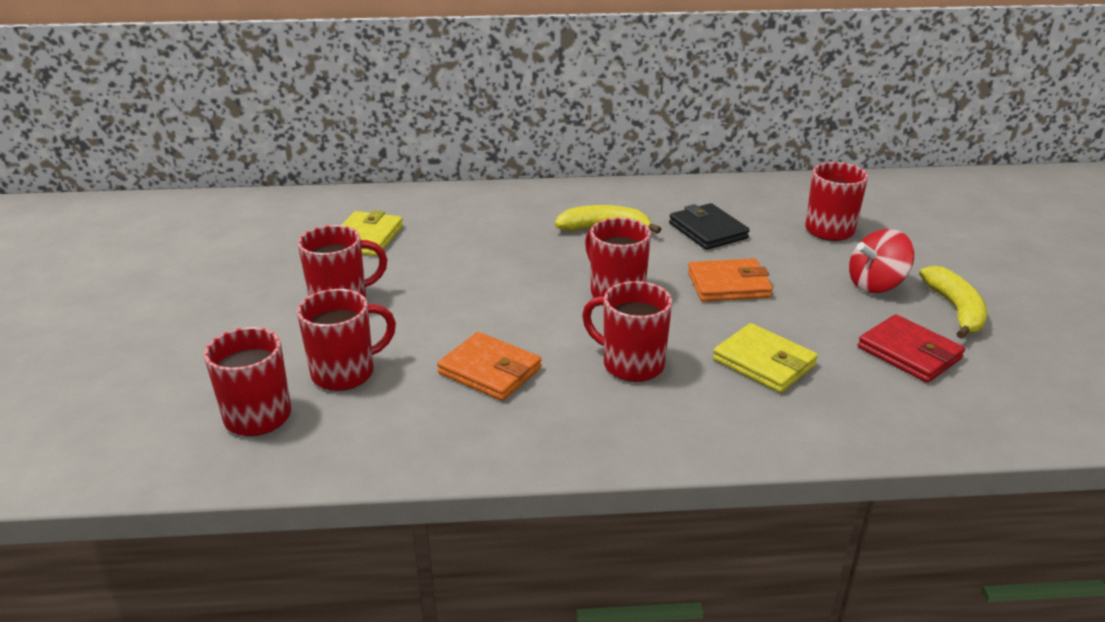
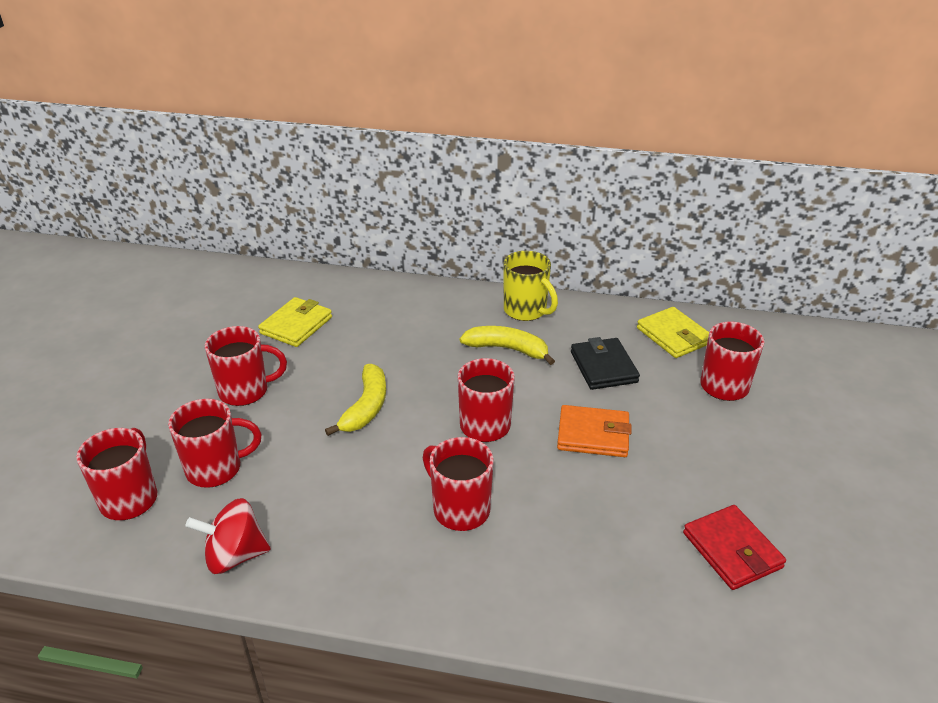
camera: 15 degrees right, 5 degrees up
orange wallet [437,332,542,401] -> none
yellow wallet [713,323,818,393] -> yellow wallet moved to [637,307,709,358]
red spinning top [849,229,914,293] -> red spinning top moved to [186,498,271,574]
yellow banana [919,266,987,339] -> yellow banana moved to [325,364,386,436]
none -> yellow mug [504,251,558,321]

